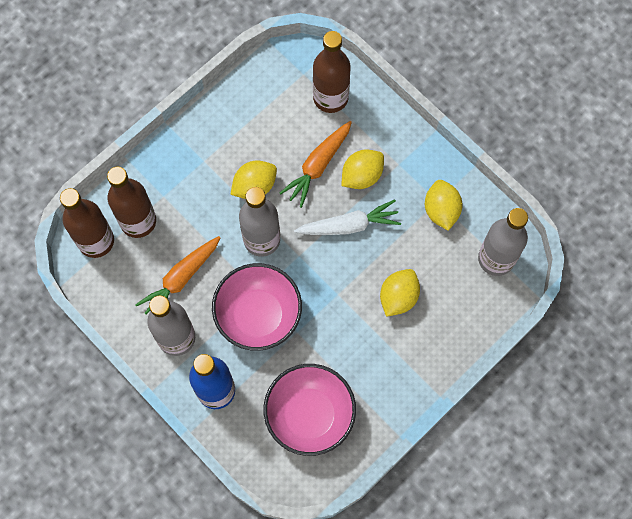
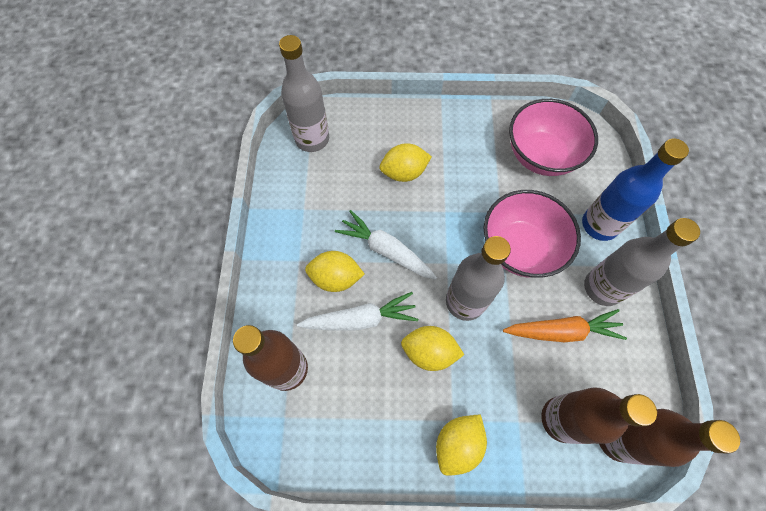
camera: 135 degrees left, 5 degrees down
orange carrot [280,121,352,208] -> white carrot [297,292,418,331]
yellow lemon [425,180,463,231] -> yellow lemon moved to [436,414,487,476]

